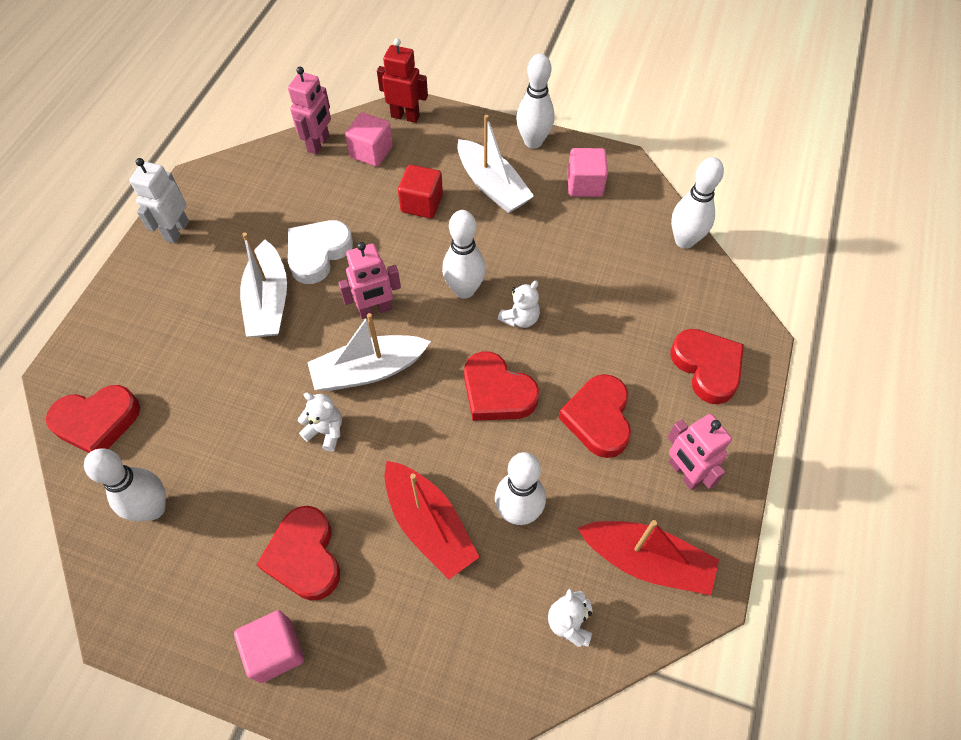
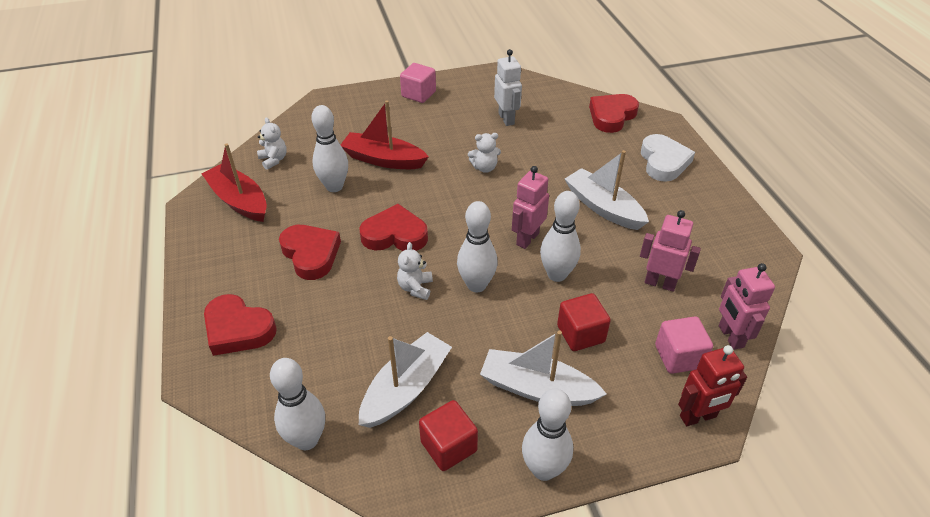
camera: 145 degrees right, 15 degrees down
white bowling pin [84,448,166,521] -> white bowling pin moved to [540,191,581,282]
white robot [129,158,189,243] -> white robot moved to [494,49,522,126]
red heart [257,506,340,601] -> none
white heart [288,220,353,284] -> white heart moved to [641,134,695,182]
white boat [307,313,431,391] -> white boat moved to [359,332,452,428]
pink cube [567,148,608,197] -> red cube [419,400,478,471]
red boat [578,520,719,595] -> red boat turned 60 degrees clockwise [201,143,267,222]
pink robot [668,414,732,490] -> pink robot moved to [640,210,701,292]

